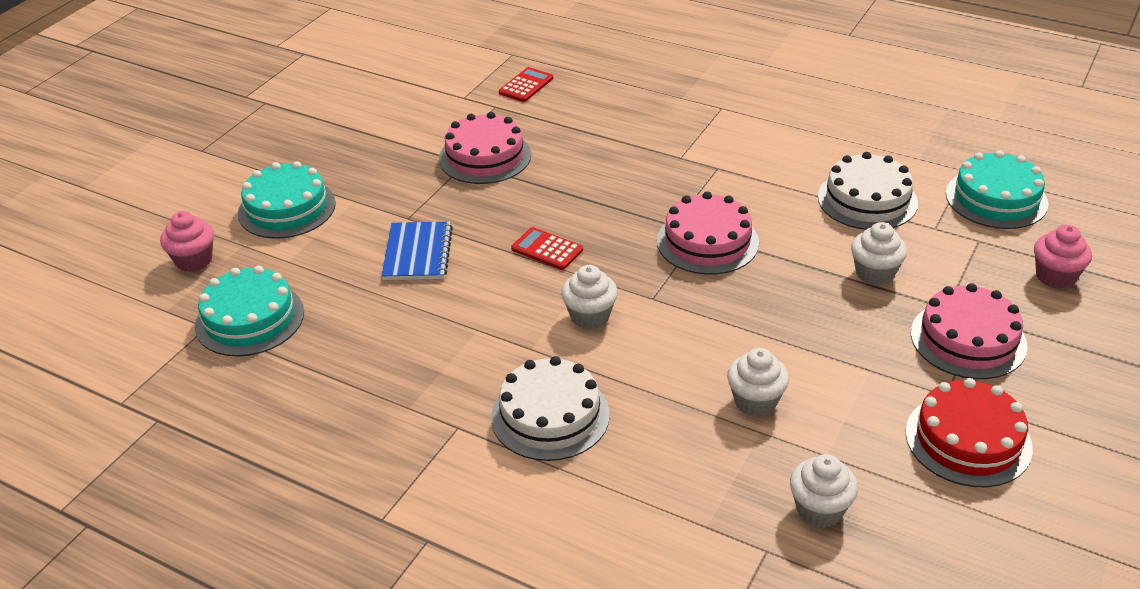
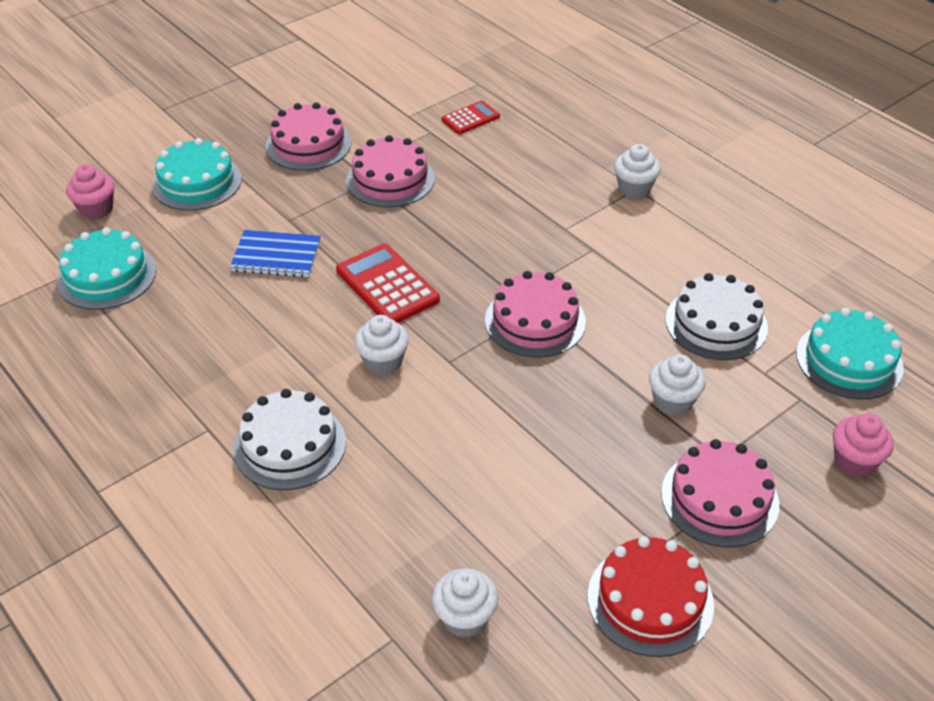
camera: 20 degrees right, 5 degrees up
blue notebook [381,222,453,280] -> blue notebook turned 75 degrees clockwise [230,230,321,277]
red calculator [511,227,583,270] -> red calculator [336,244,440,323], size x1.66
white cupcake [727,348,789,417] -> white cupcake moved to [614,144,661,199]
none -> pink cake [266,102,351,171]

